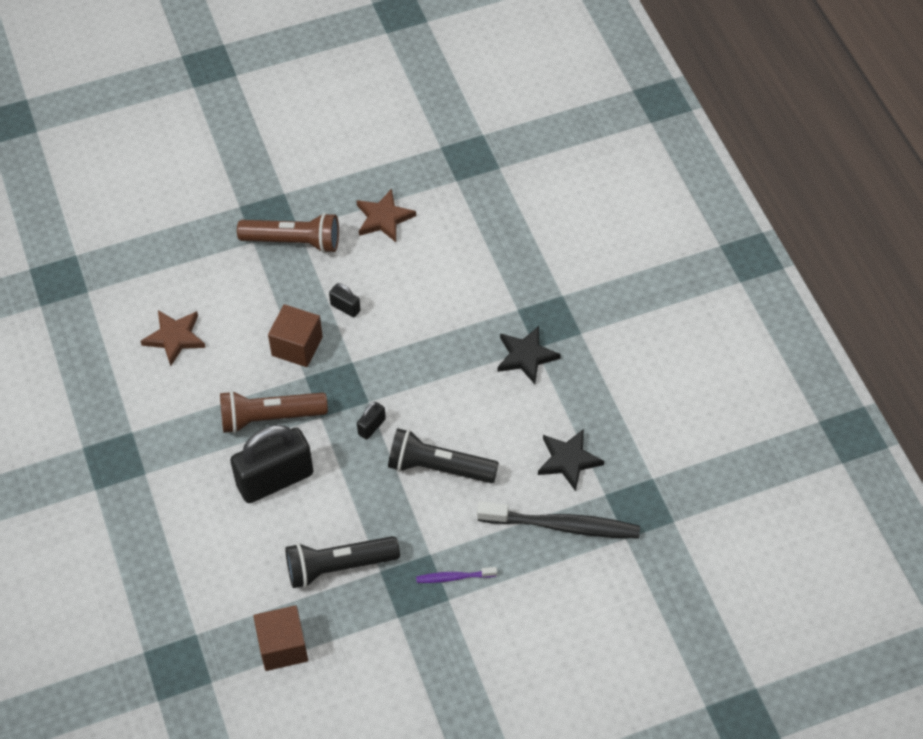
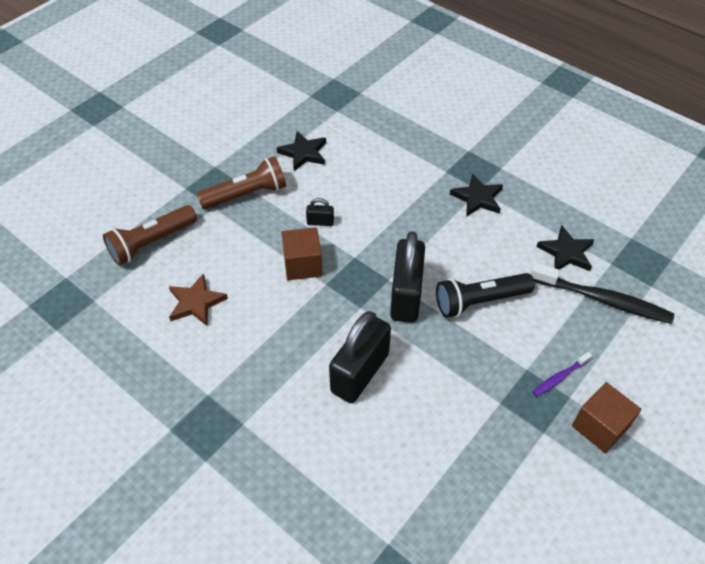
camera: 30 degrees left, 5 degrees down
brown flashlight [220,391,328,433] -> brown flashlight moved to [103,205,197,266]
brown cube [253,605,308,671] -> brown cube moved to [572,382,641,453]
black flashlight [286,536,400,588] -> none
brown star [356,189,416,242] -> black star [277,131,326,171]
black padlock [357,402,386,440] -> black padlock [390,231,425,323], size x2.33
black toothbrush [477,502,640,538] -> black toothbrush turned 45 degrees clockwise [531,262,674,324]

